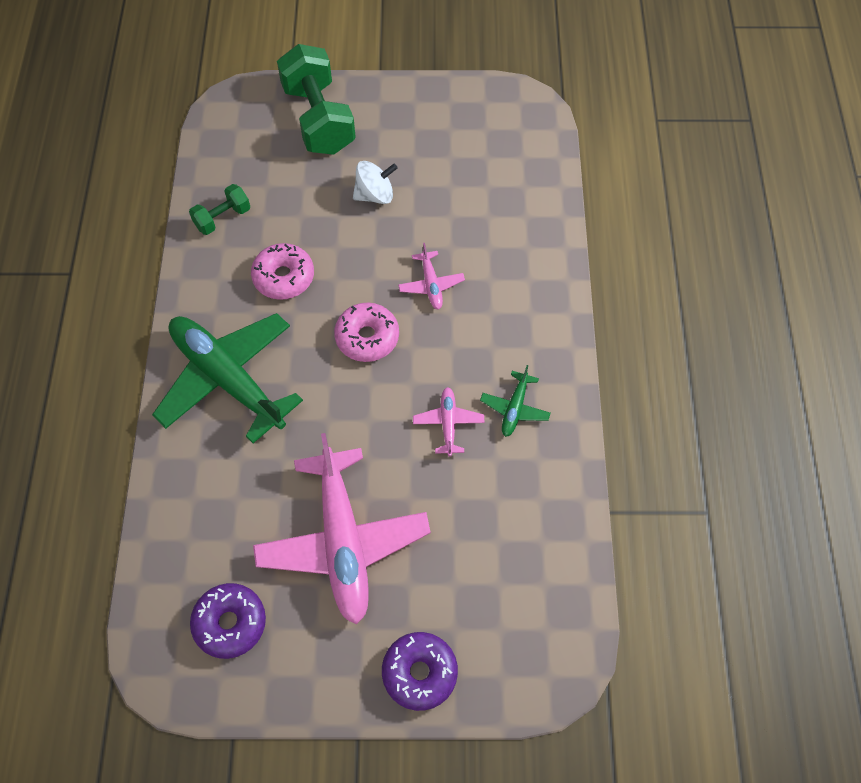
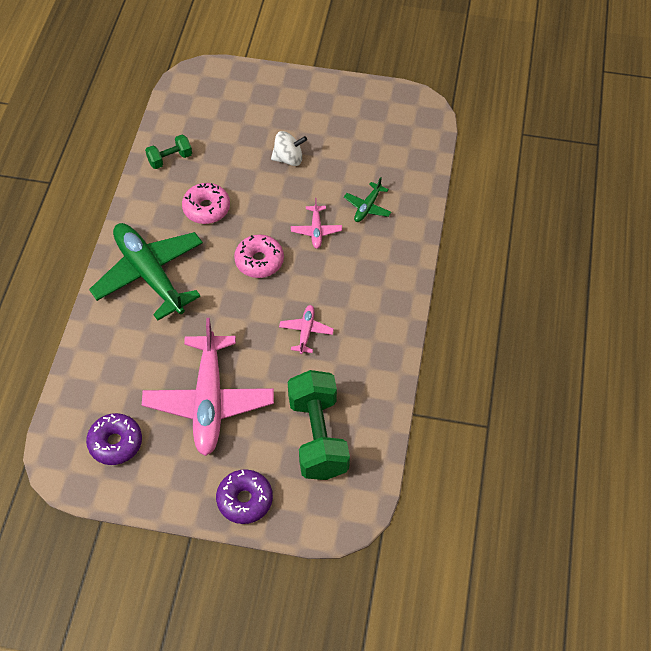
camera: 10 degrees right, 5 degrees down
green dumbbell [277,44,356,155] -> green dumbbell moved to [288,370,350,480]
green plane [480,365,551,437] -> green plane moved to [344,177,391,222]

